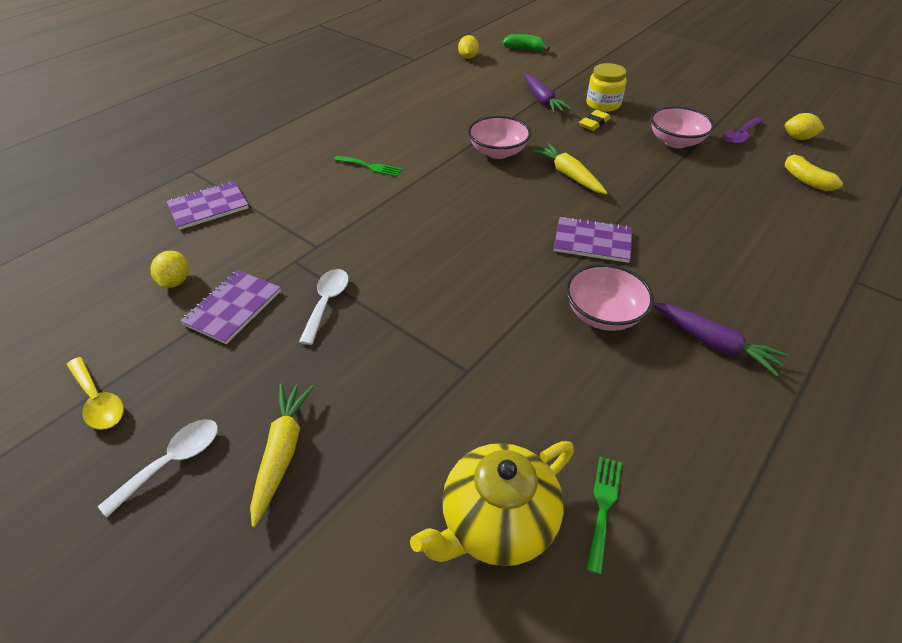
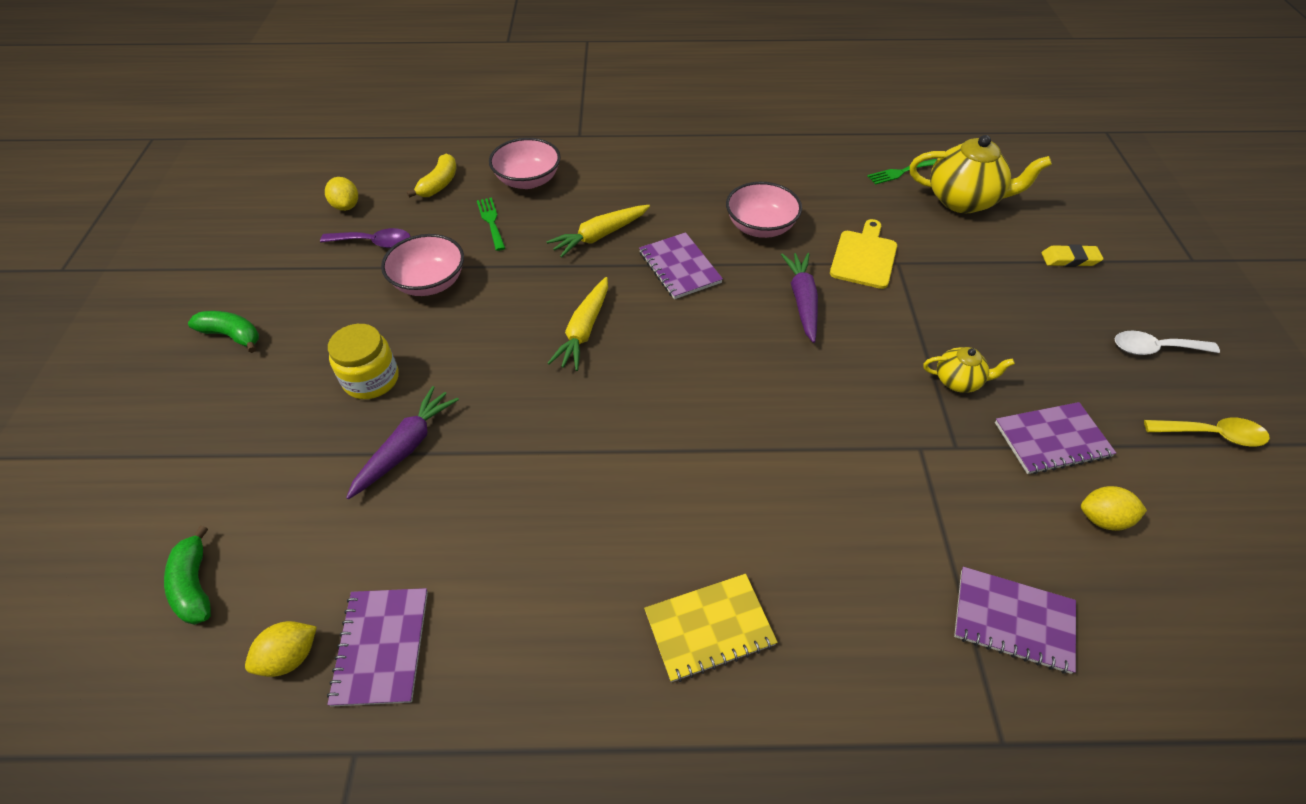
camera: 130 degrees left, 5 degrees up
yellow spoon [66,357,124,430] -> yellow spoon turned 90 degrees clockwise [1144,418,1270,446]
yellow lemon [150,250,189,288] -> yellow lemon turned 45 degrees clockwise [1081,486,1147,531]
yellow carrot [250,384,314,527] -> yellow carrot moved to [546,205,650,258]
white spoon [299,269,349,345] -> yellow teapot [923,347,1015,393]
green fork [334,156,402,177] -> green fork moved to [477,197,505,251]
pink bowl [468,116,531,159] -> pink bowl moved to [489,138,561,189]
yellow eraser [579,110,611,131] -> yellow eraser moved to [1041,244,1103,267]
purple carrot [653,302,788,376] -> purple carrot moved to [781,253,818,343]
none -> green banana [188,311,259,353]
none -> purple notebook [327,588,428,707]
none -> yellow notebook [644,574,778,682]
none -> yellow cutting board [830,219,897,289]

